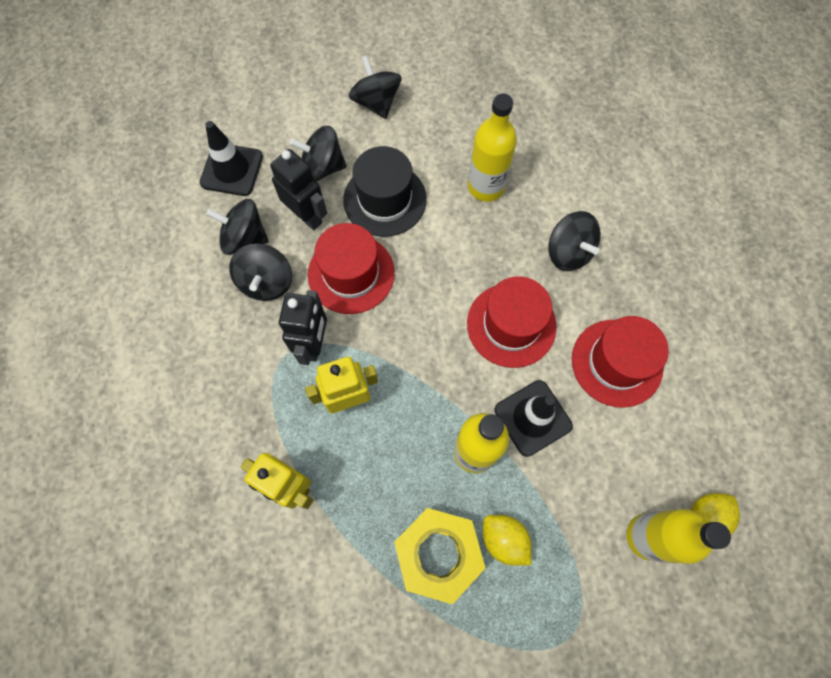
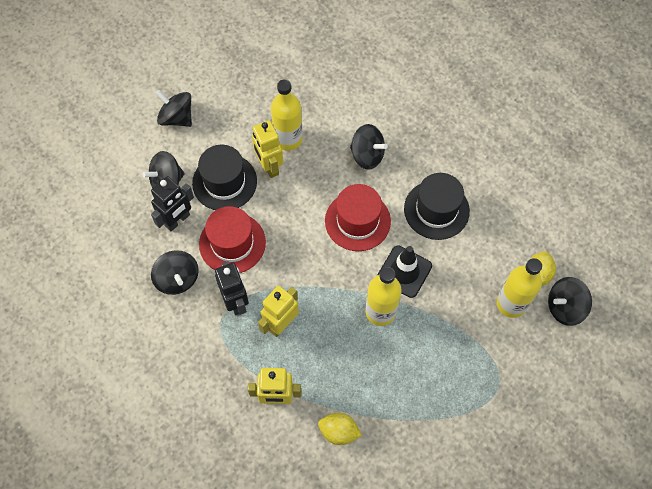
camera: 30 degrees left, 5 degrees down
black traffic cone [200,121,263,196] -> none
black spinning top [206,199,269,255] -> black spinning top moved to [548,277,592,326]
black robot [270,149,327,230] -> black robot turned 120 degrees clockwise [151,176,194,231]
yellow nut [394,508,485,604] -> none
yellow lemon [483,515,532,566] -> yellow lemon moved to [318,413,362,445]
red hat [572,316,669,408] -> black hat [404,173,470,240]
none -> yellow robot [252,120,283,178]

